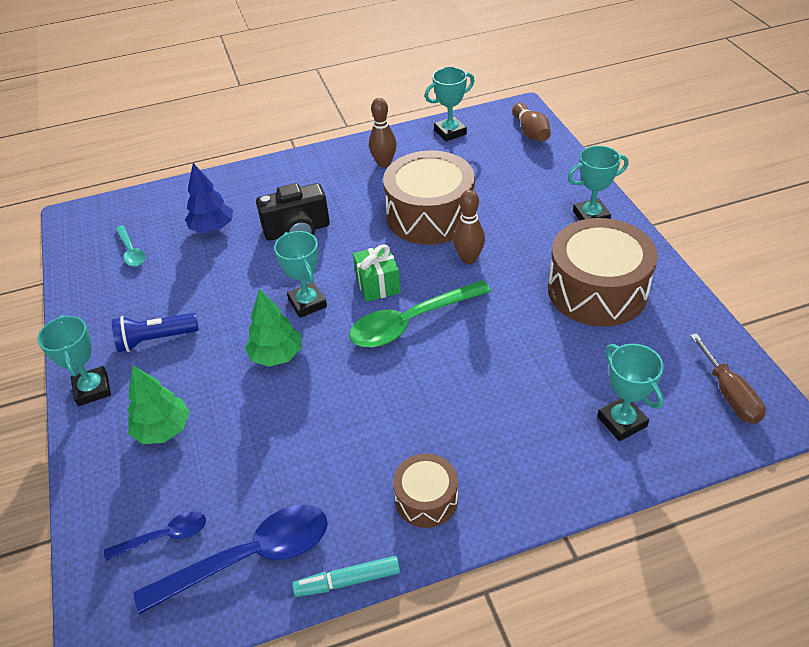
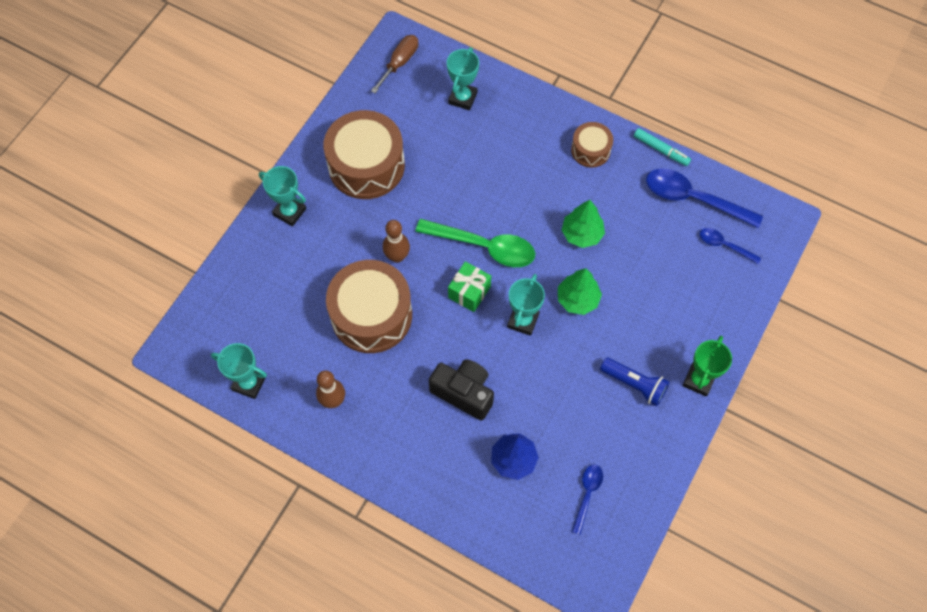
camera: 135 degrees left, 20 degrees up
turquoise trophy [37,315,111,406] -> green trophy [683,336,732,397]
turquoise spoon [115,225,146,267] -> blue spoon [572,465,603,535]
green tree [127,365,190,444] -> green tree moved to [562,200,605,248]
brown bowling pin [512,103,551,141] -> none

